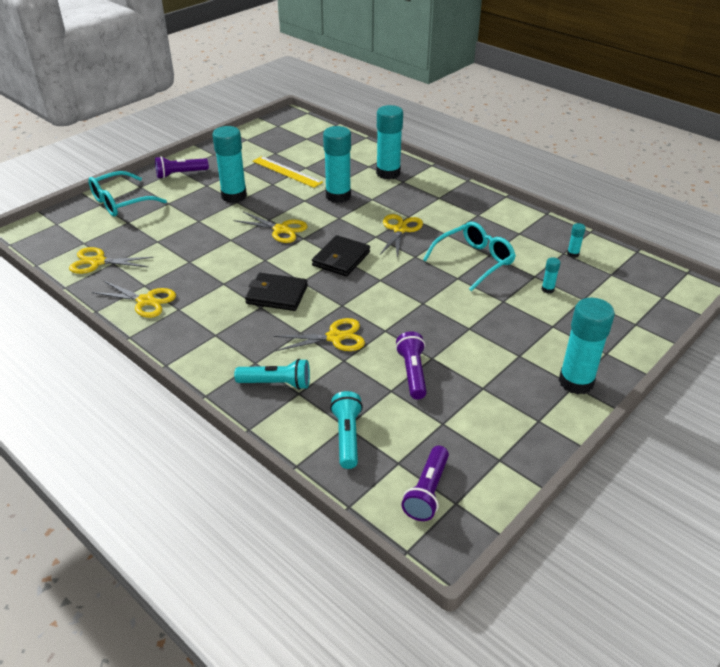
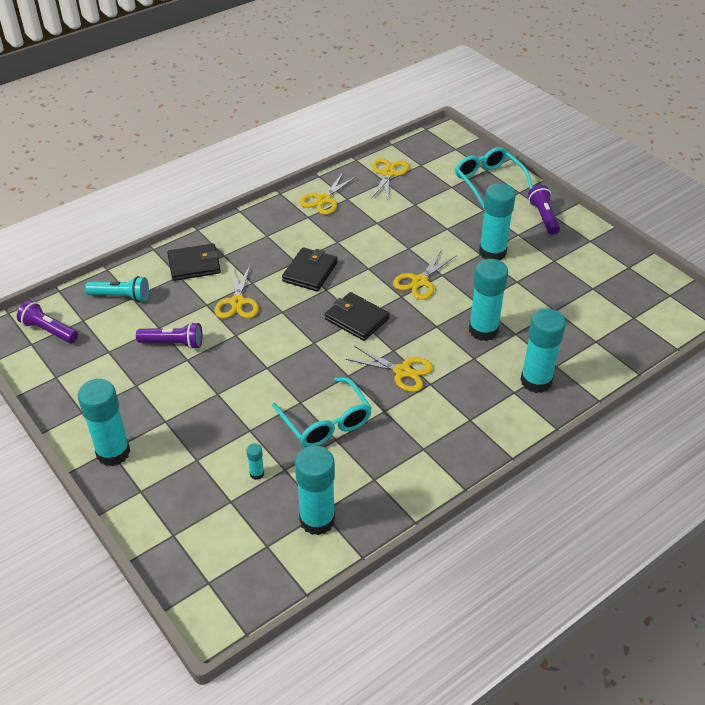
camera: 100 degrees right, 5 degrees up
turquoise flashlight [234,359,310,390] -> black wallet [167,243,221,281]
yellow ruler [252,156,323,188] -> none
turquoise glue stick [567,223,586,258] -> turquoise glue stick [295,446,335,535], size x2.35

